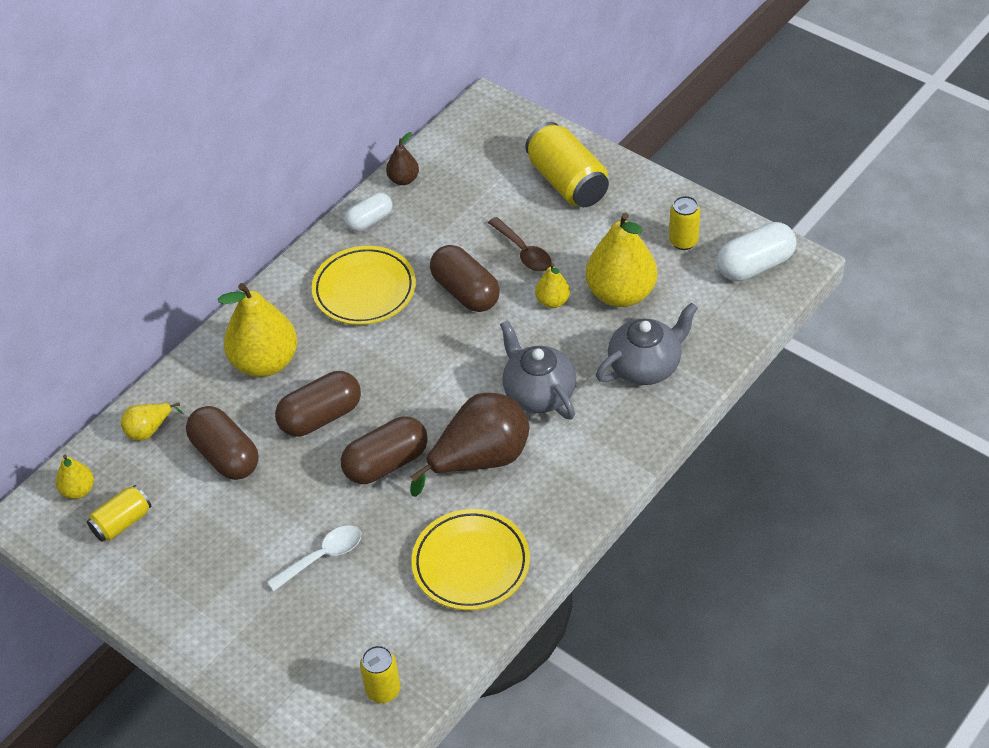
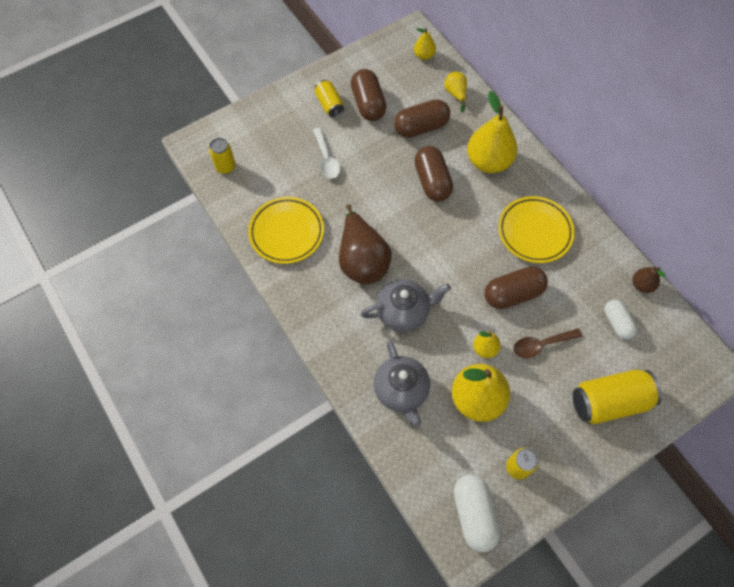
camera: 105 degrees right, 15 degrees up
yellow can [87,485,151,542] -> yellow can moved to [315,80,344,118]
brown capsule [341,417,428,484] -> brown capsule moved to [351,69,386,121]
white capsule [344,192,392,232] -> white capsule moved to [604,300,637,339]

